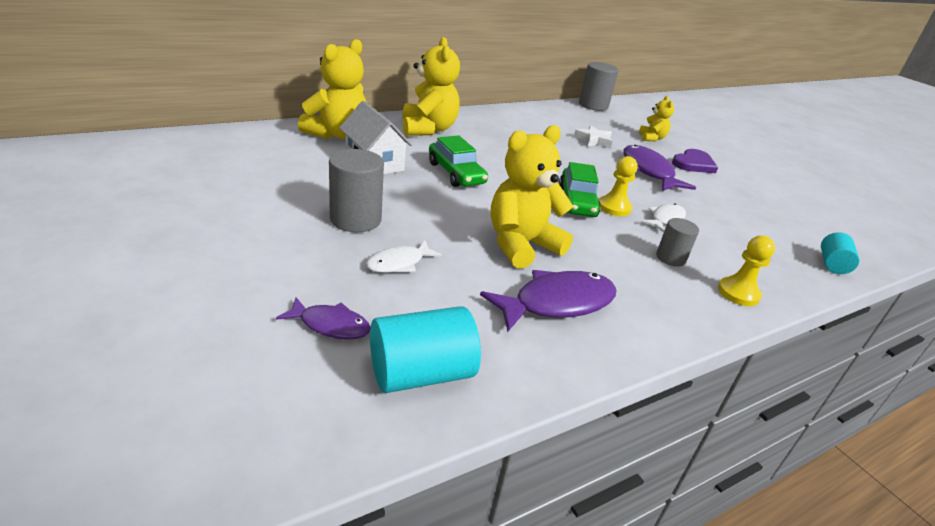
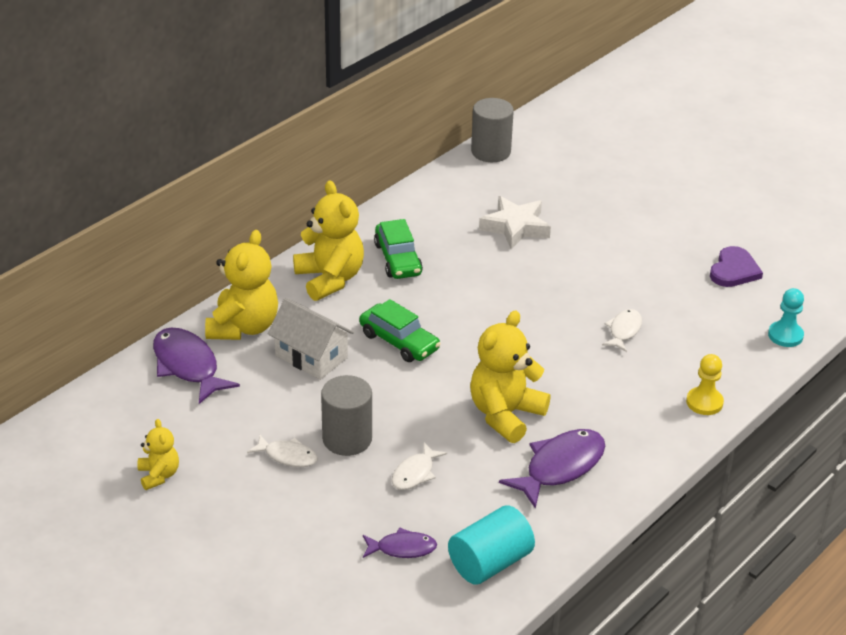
camera: 15 degrees left, 5 degrees up
green car [559,162,601,217] -> green car moved to [374,219,423,279]
white star [574,125,613,149] -> white star [479,196,551,249], size x1.50
yellow pawn [599,156,638,216] -> none
purple fish [623,145,696,191] -> purple fish moved to [153,327,240,404]
yellow teddy bear [639,96,674,141] -> yellow teddy bear moved to [137,419,179,490]
grey cylinder [656,218,699,267] -> none
purple heart [672,149,718,173] -> purple heart moved to [710,246,763,287]
turquoise cylinder [821,232,860,274] -> turquoise pawn [768,288,804,347]
none -> white fish [247,434,318,467]

